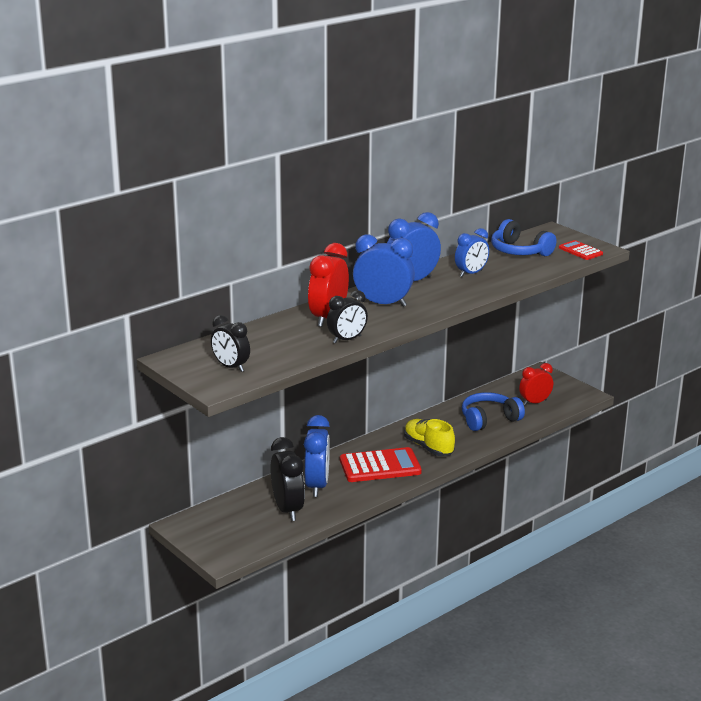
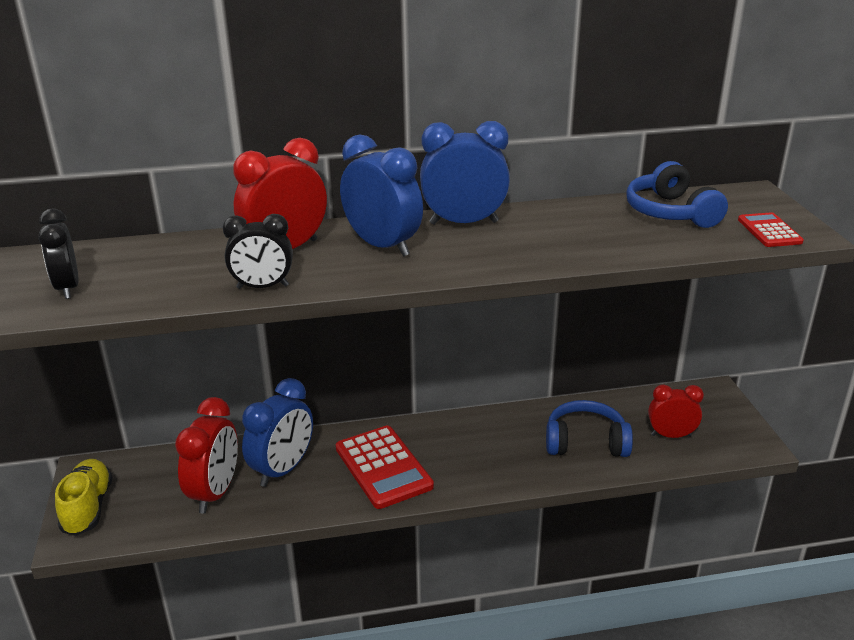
camera: 30 degrees right, 5 degrees up
black clock [270,437,305,521] -> red clock [175,397,238,513]
red calculator [340,447,422,482] -> red calculator turned 45 degrees clockwise [336,426,434,509]
yellow shoe [404,419,455,456] -> yellow shoe moved to [55,459,113,536]
blue clock [455,228,489,277] -> none

